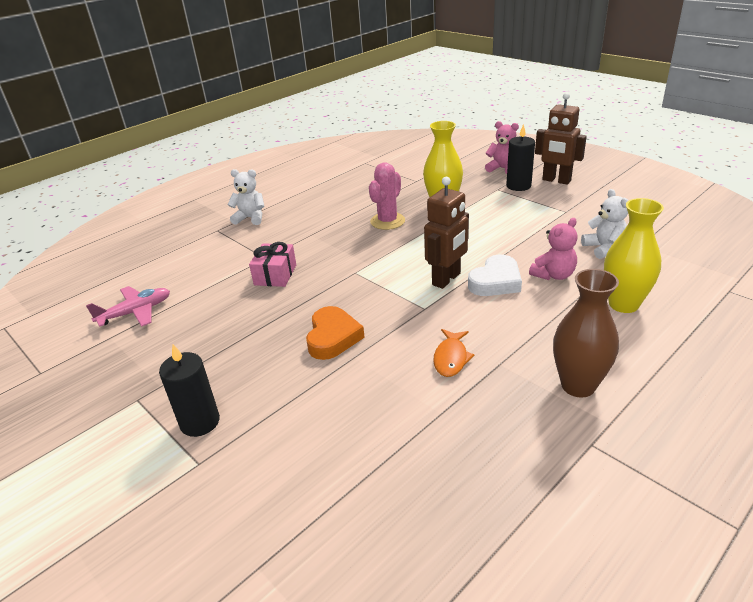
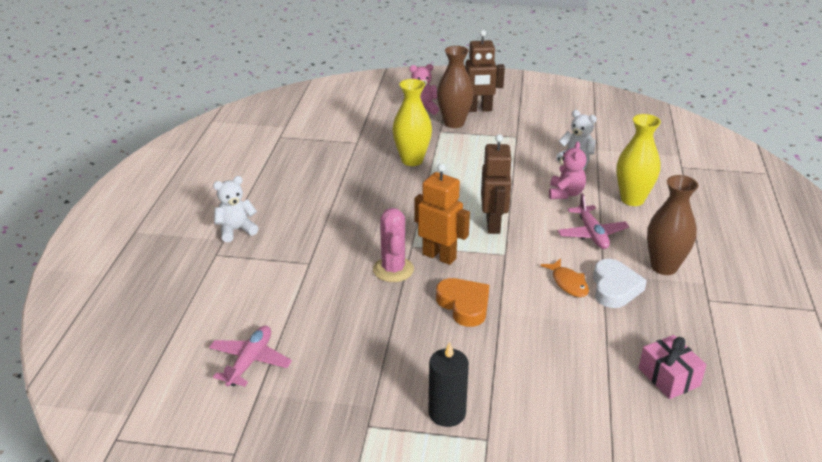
camera: 40 degrees left, 0 degrees up
pink gift [249,242,296,287] -> pink gift moved to [639,335,707,399]
pink cactus [369,163,405,230] -> pink cactus moved to [373,208,414,282]
white heart [468,255,522,296] -> white heart moved to [593,259,647,308]
black candle [506,124,535,191] -> brown vase [437,46,474,128]
none -> orange robot [415,163,470,265]
none -> pink plane [558,193,629,249]

